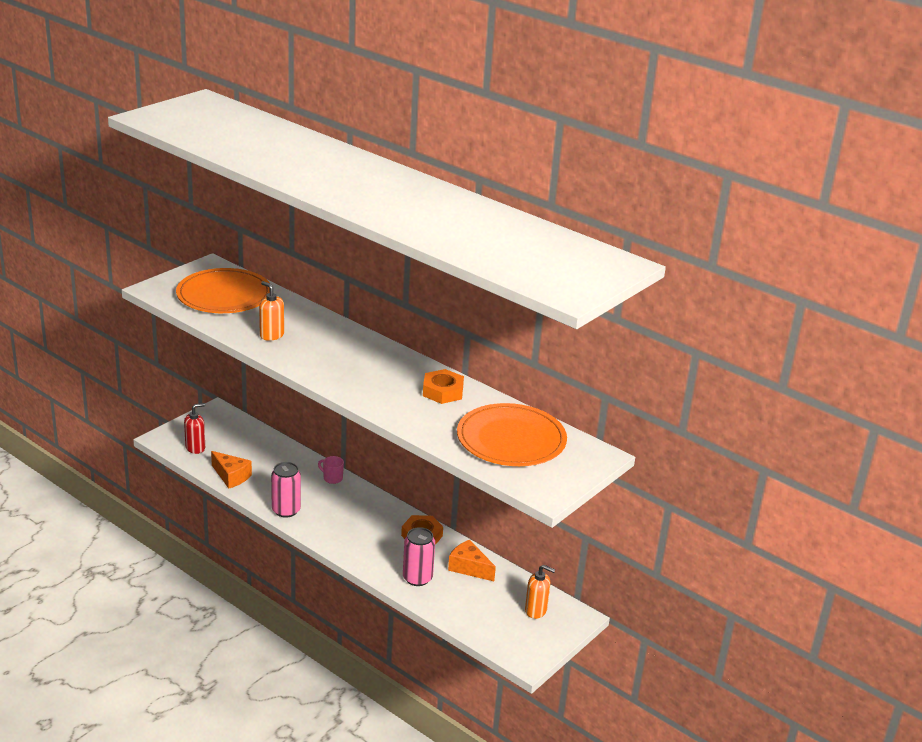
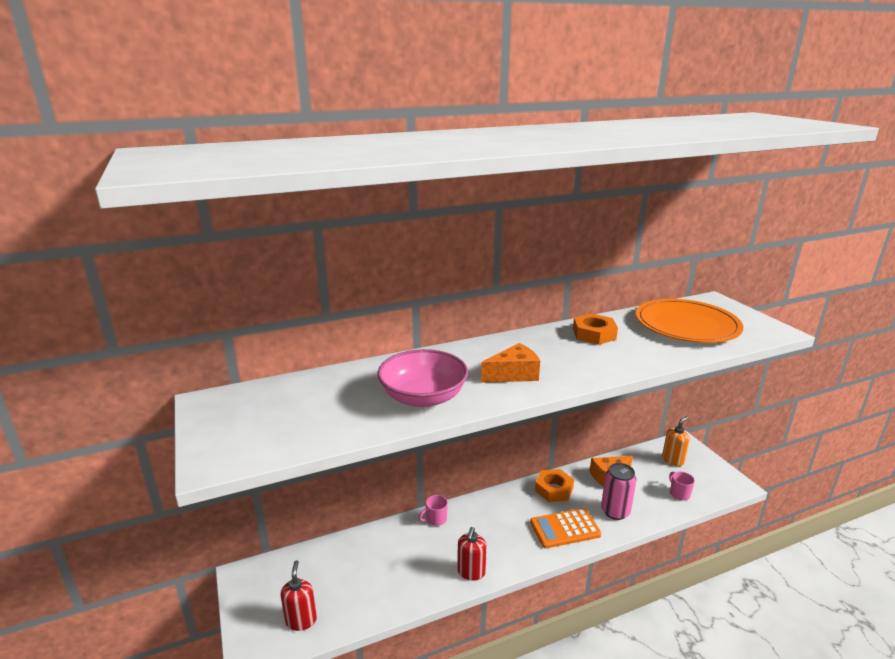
camera: 60 degrees left, 5 degrees down
orange plate [176,268,270,313] -> none
orange cheese [211,451,252,489] -> orange cheese moved to [481,343,540,383]
orange soap dispenser [259,281,284,341] -> pink bowl [378,349,468,407]
pink can [271,462,301,518] -> red soap dispenser [457,527,487,581]
none -> orange calculator [530,508,601,548]
none -> pink mug [669,472,695,501]

